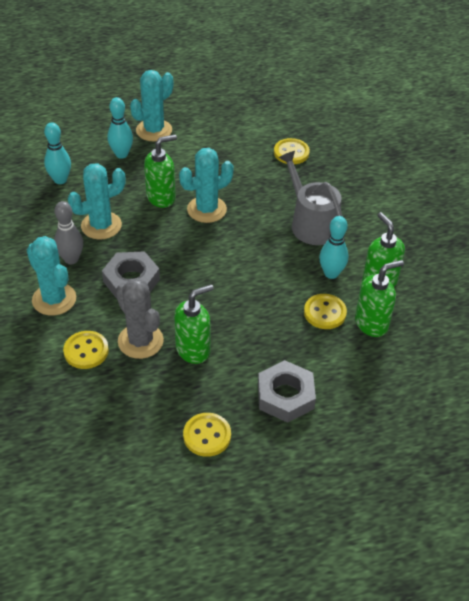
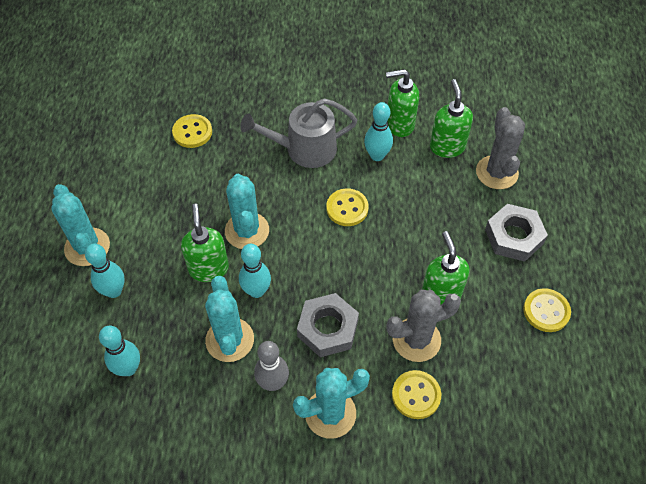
camera: 70 degrees left, 10 degrees up
yellow button [304,294,347,329] -> yellow button moved to [326,188,369,226]
none -> turquoise bowling pin [239,244,271,298]
none -> grey cactus [476,107,525,189]

